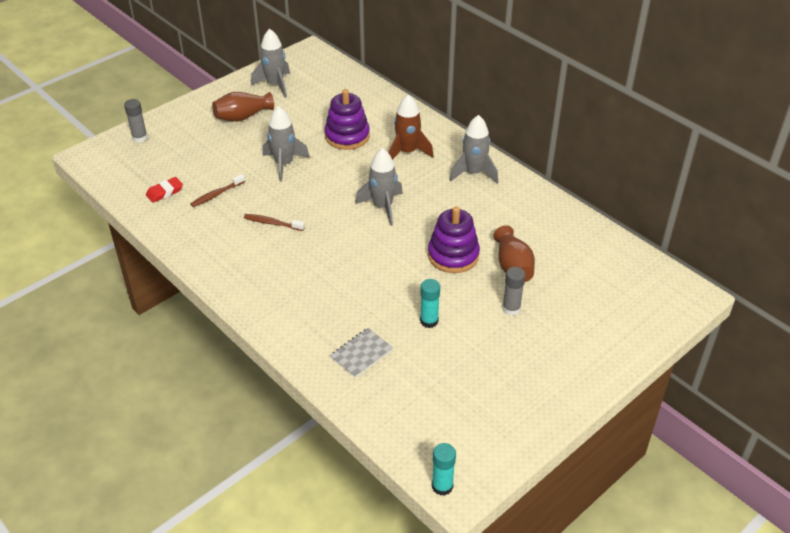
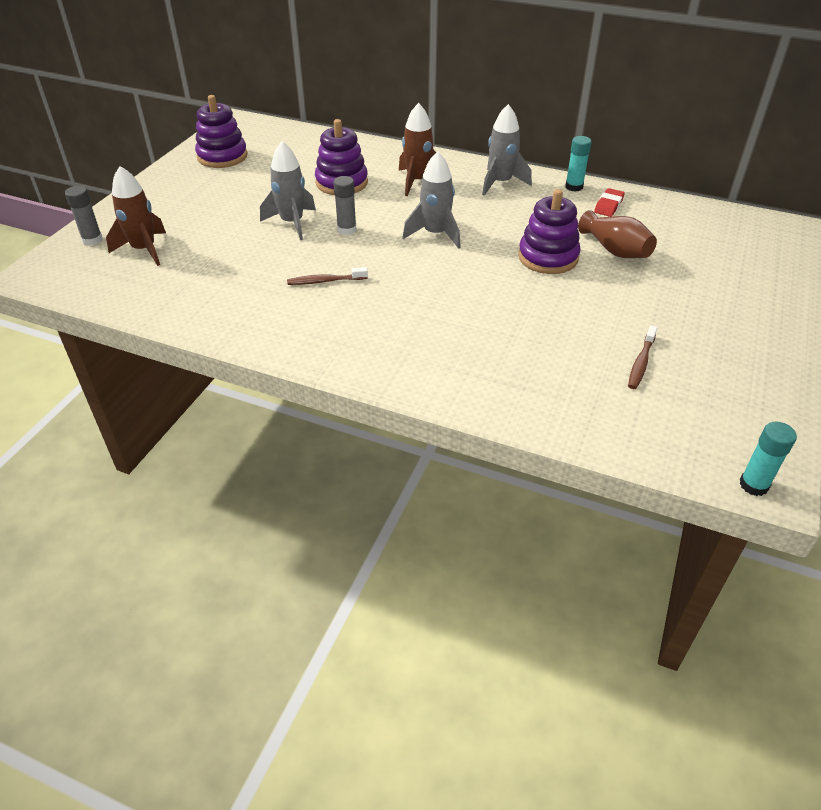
camera: 25 degrees left, 0 degrees up
red eraser [146,177,183,203] -> red eraser moved to [594,188,625,217]
brown toothbrush [190,174,245,207] -> brown toothbrush moved to [628,325,657,389]
brown vase [212,92,274,122] -> none
grey rocket [251,29,290,98] -> purple stacking toy [195,95,248,168]
grey notebook [330,328,393,378] -> none
turquoise glue stick [420,279,440,328] -> turquoise glue stick moved to [565,136,592,192]
grey glue stick [502,267,526,316] -> grey glue stick moved to [333,176,357,235]
none -> brown rocket [106,166,166,266]

